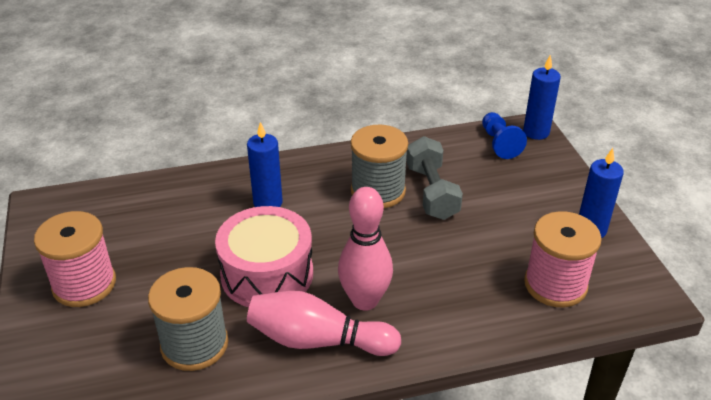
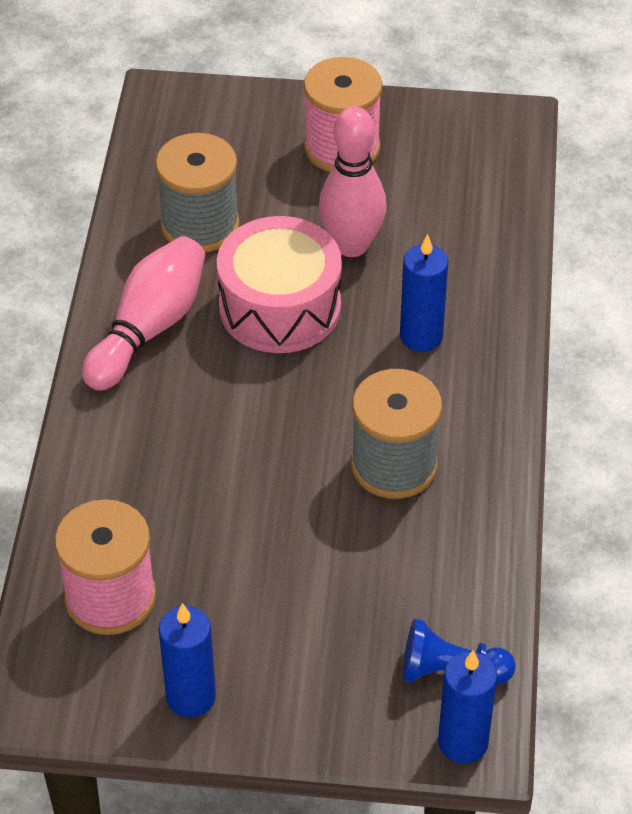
camera: 110 degrees right, 10 degrees up
pink bowling pin [338,187,393,311] -> pink bowling pin moved to [319,106,386,257]
grey dumbbell [406,136,463,220] -> none

